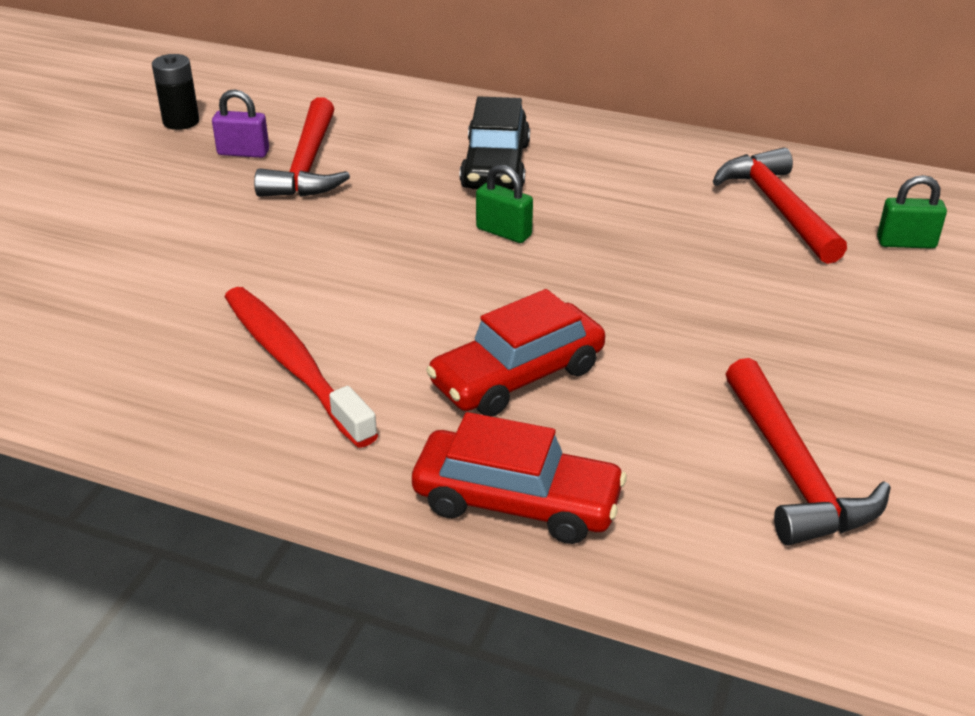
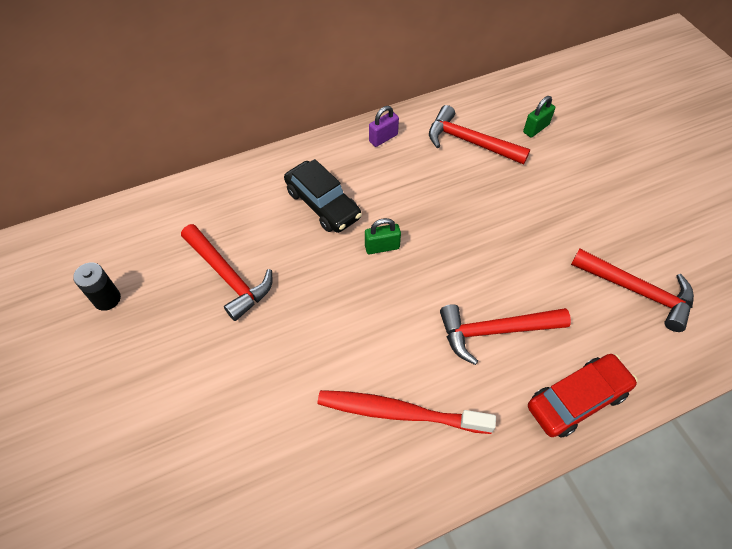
camera: 45 degrees left, 20 degrees up
purple padlock [212,89,269,158] -> purple padlock moved to [369,106,399,147]
red car [426,289,605,417] -> red hammer [440,304,571,365]

